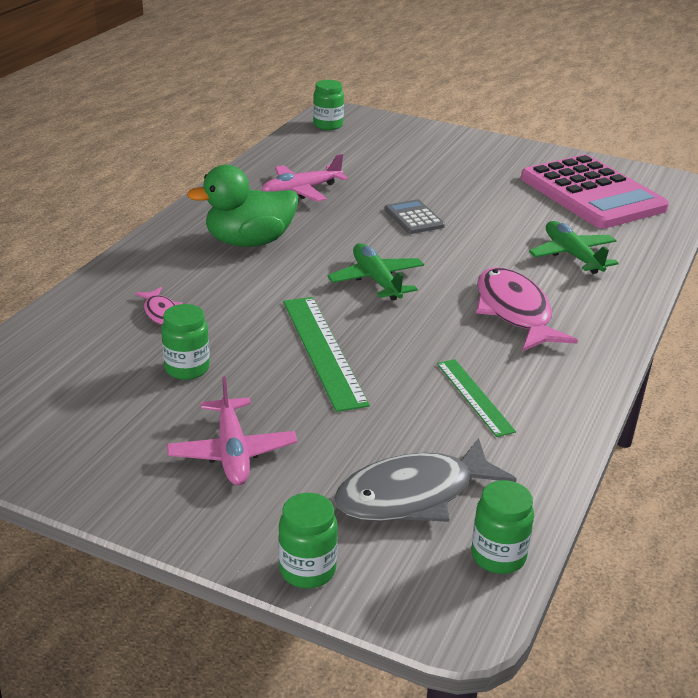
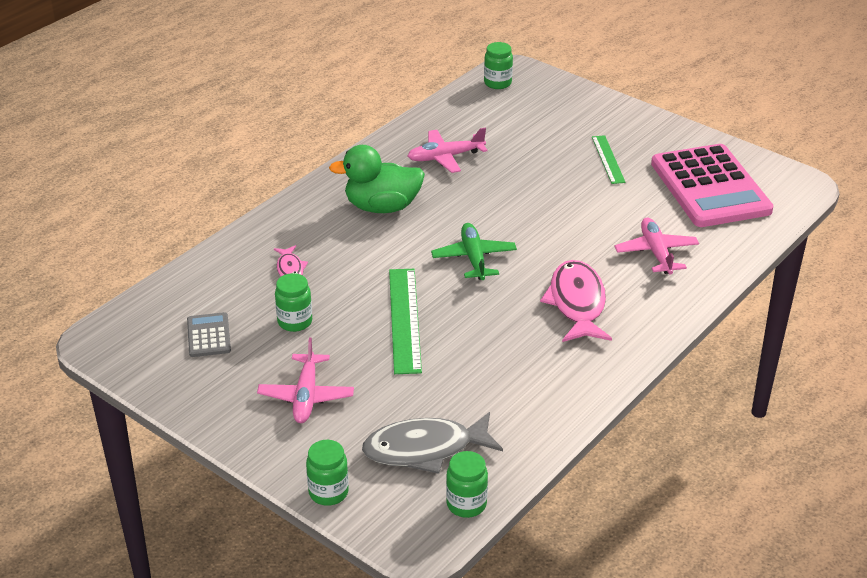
camera: 15 degrees right, 5 degrees up
grey calculator [385,199,445,234] -> grey calculator moved to [187,312,231,357]
green ruler [437,359,516,437] -> green ruler moved to [592,135,626,184]
green plane [529,221,619,274] -> pink plane [614,218,699,274]

